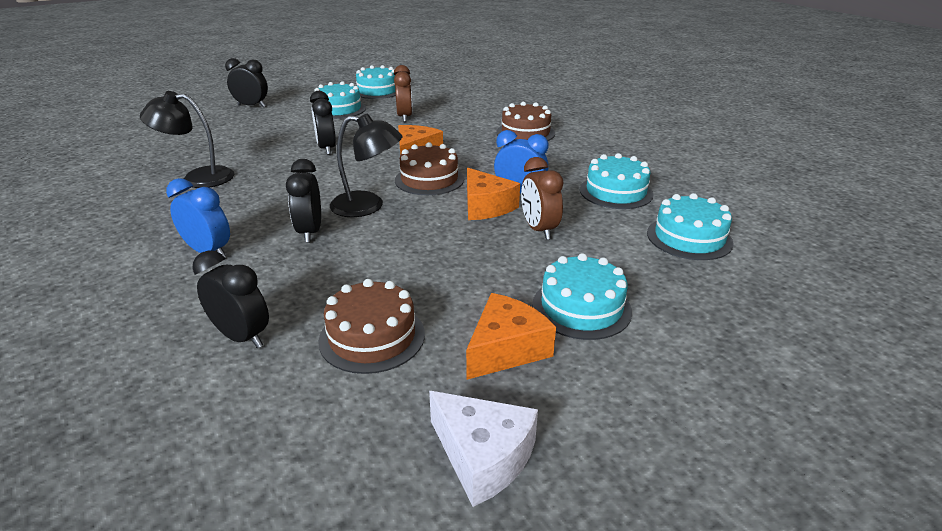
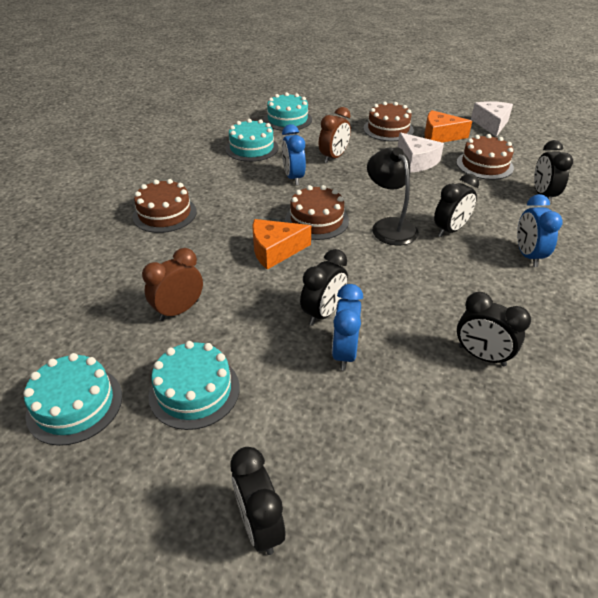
camera: 125 degrees left, 10 degrees up
black lamp [140,91,234,188] -> black clock [457,292,531,366]
orange cheese [467,168,520,220] -> none
turquoise cake [532,253,632,340] -> brown cake [363,101,414,141]
none -> blue clock [332,284,363,370]
none -> white cheese [398,132,444,173]

